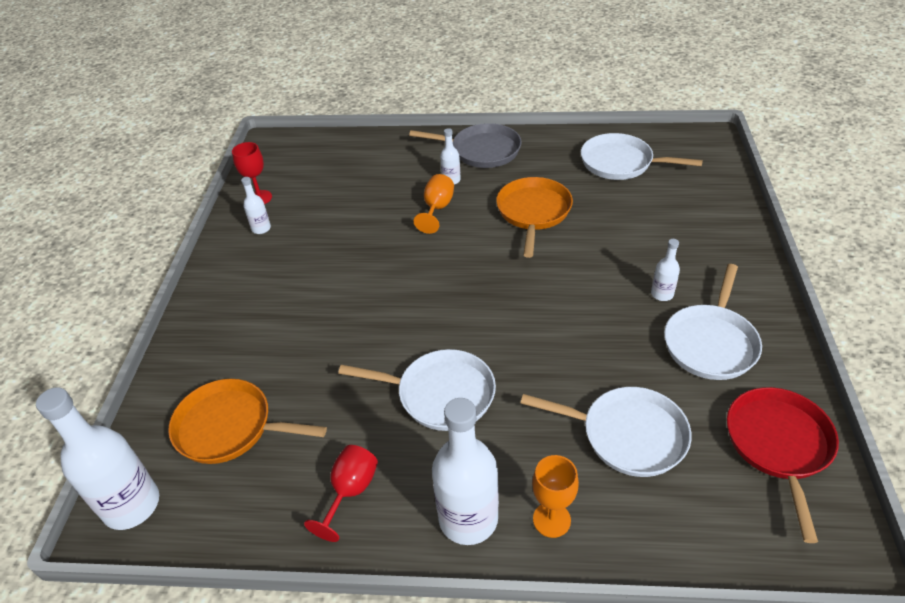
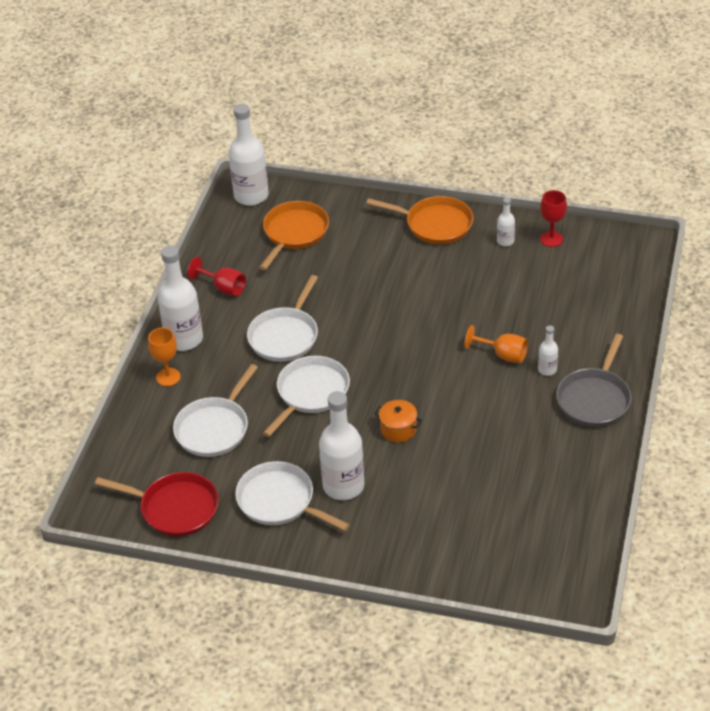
camera: 100 degrees right, 0 degrees up
orange pan [496,177,573,258] -> orange pan moved to [366,196,473,244]
white pan [581,133,703,180] -> white pan moved to [263,356,350,437]
white bottle [651,239,680,301] -> white bottle [319,391,364,500], size x2.08
none -> orange pot [374,400,422,442]

